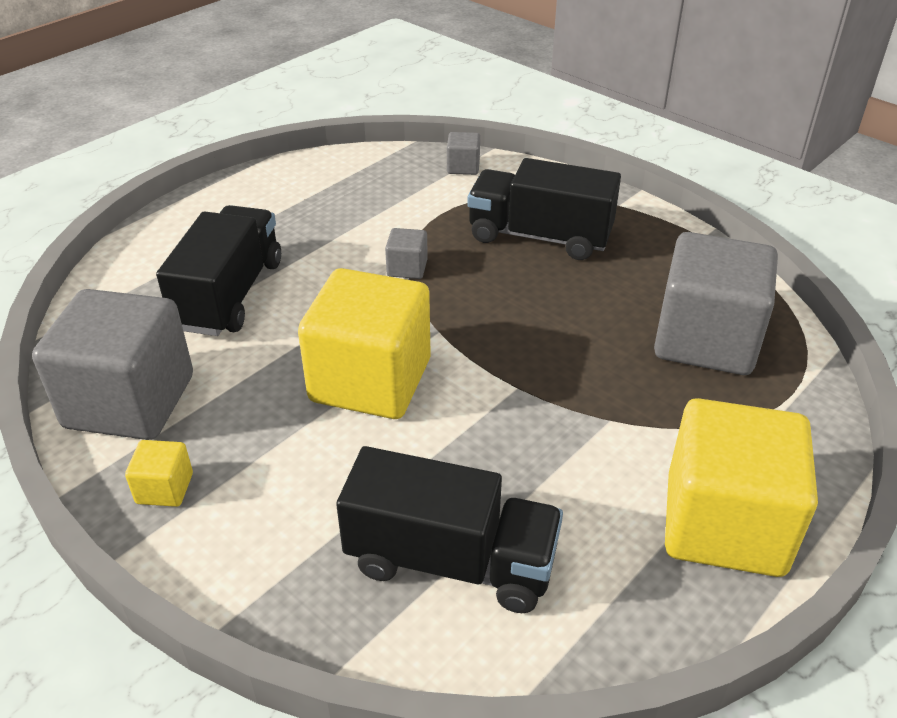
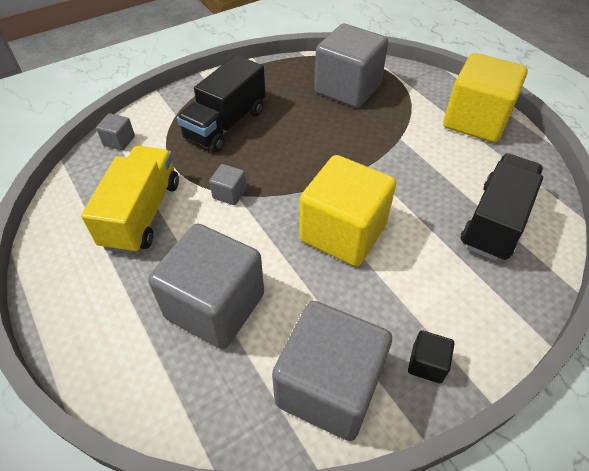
camera: 75 degrees left, 10 degrees up
yellow cube [125,440,193,507] -> black cube [408,330,455,383]
black truck [156,205,281,336] -> grey cube [148,223,264,349]
none -> yellow truck [81,146,179,254]

